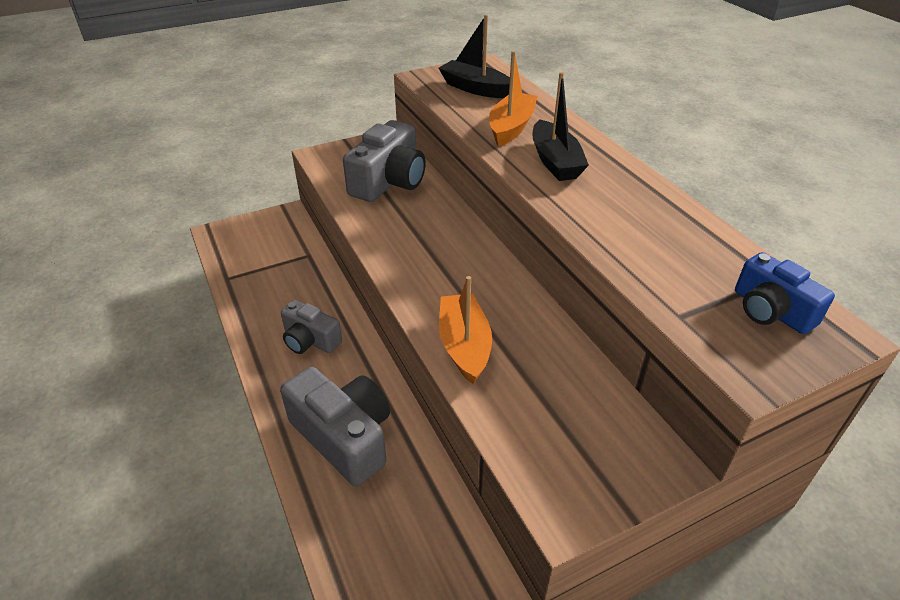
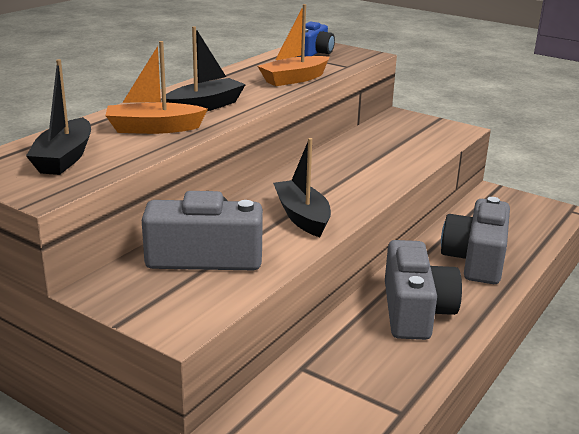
camera: 120 degrees left, 15 degrees down
grey camera [281,300,342,354] -> grey camera [385,240,462,340], size x1.64
orange boat [439,276,492,384] -> orange boat moved to [258,4,329,86]
none -> black boat [273,138,331,237]

